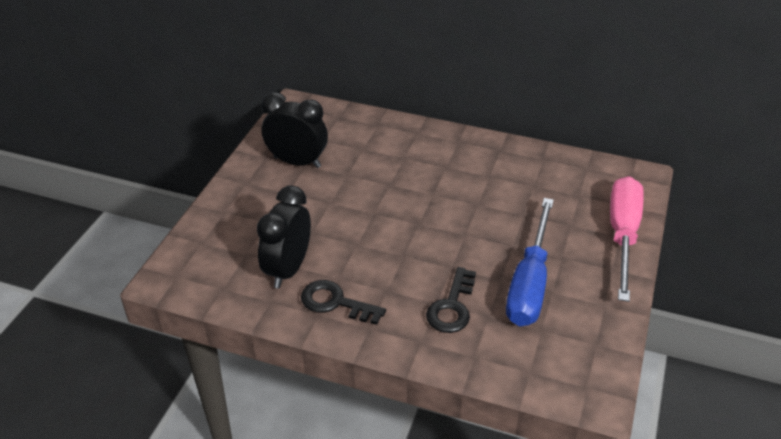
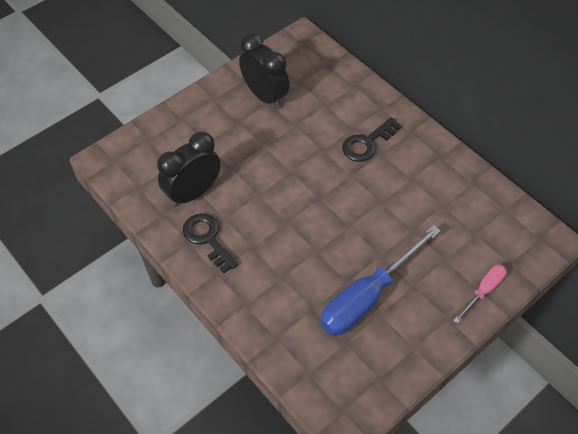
camera: 30 degrees right, 15 degrees up
black key [426,267,476,333] -> black key moved to [342,117,401,162]
pink screwdriver [610,176,644,302] -> pink screwdriver [453,265,507,324], size x0.50

